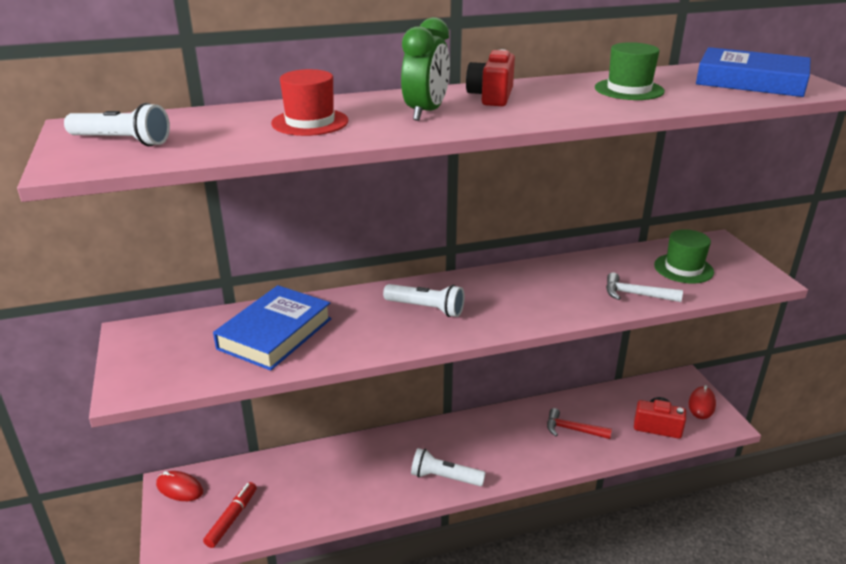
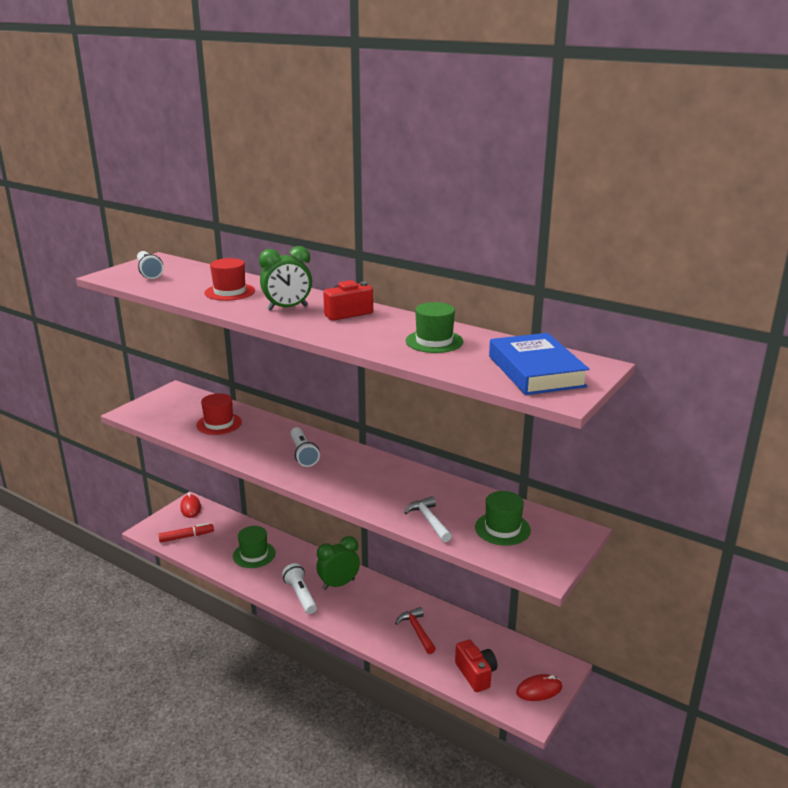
camera: 50 degrees right, 5 degrees down
blue book [213,285,332,371] -> red hat [196,393,242,435]
none -> green hat [233,526,276,568]
none -> green clock [316,536,360,590]

